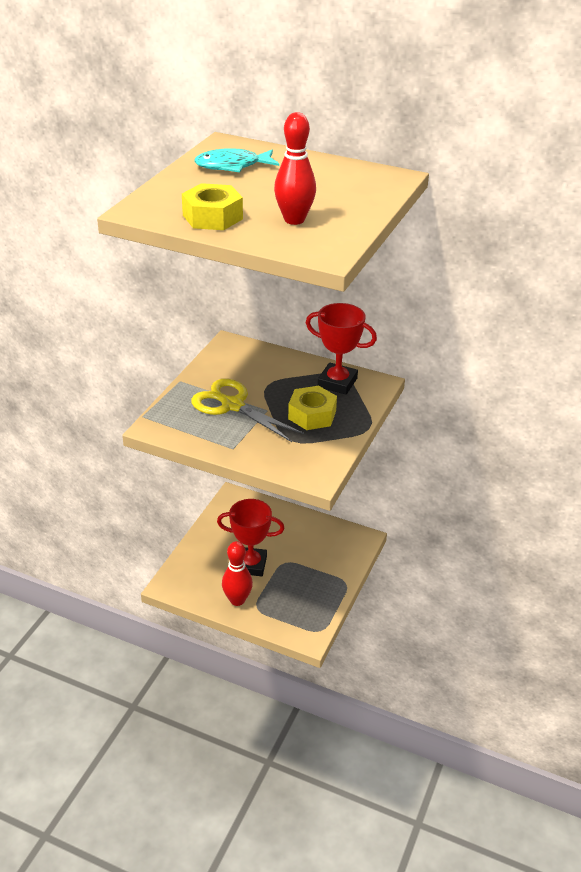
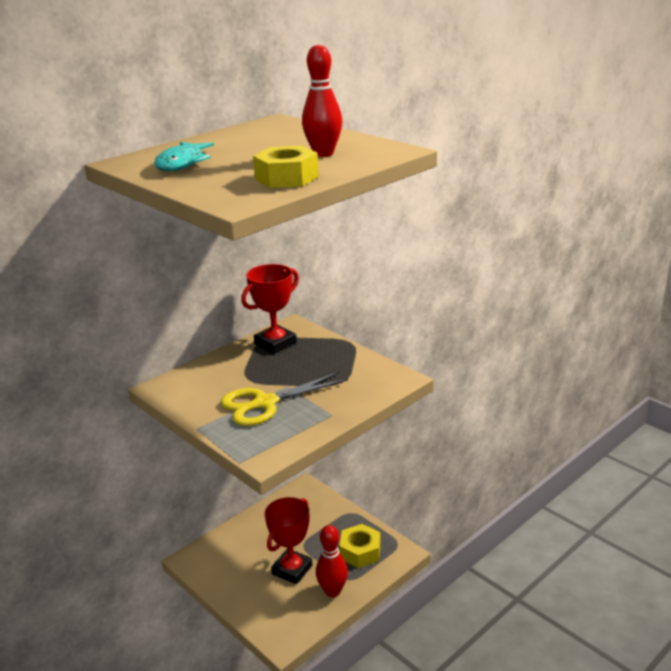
camera: 65 degrees left, 10 degrees down
yellow nut [288,386,337,430] -> yellow nut moved to [339,524,381,568]

